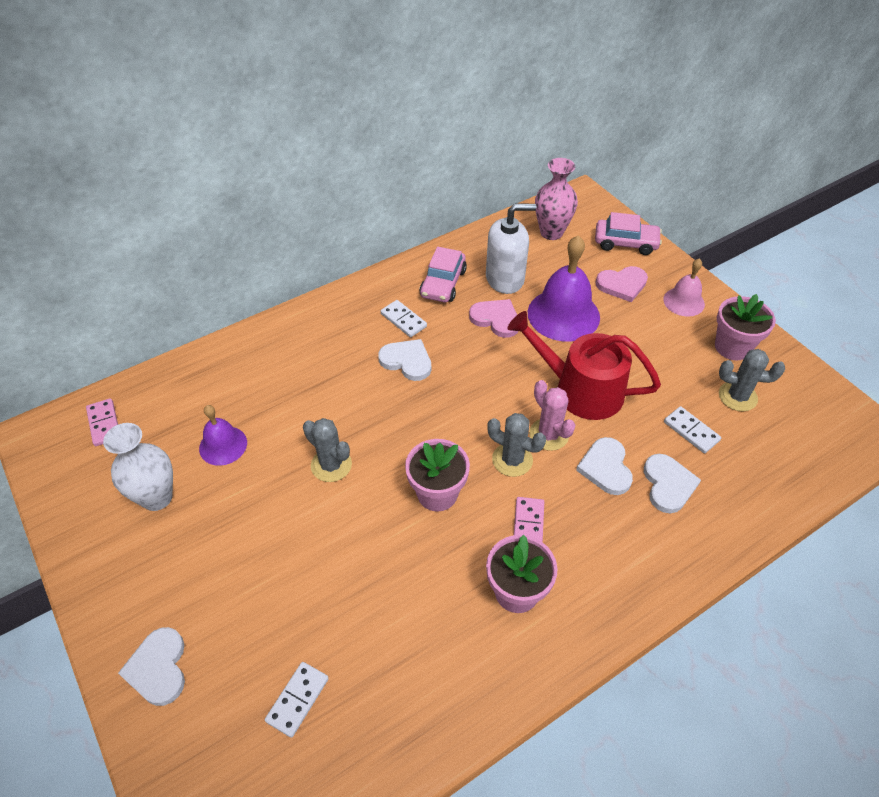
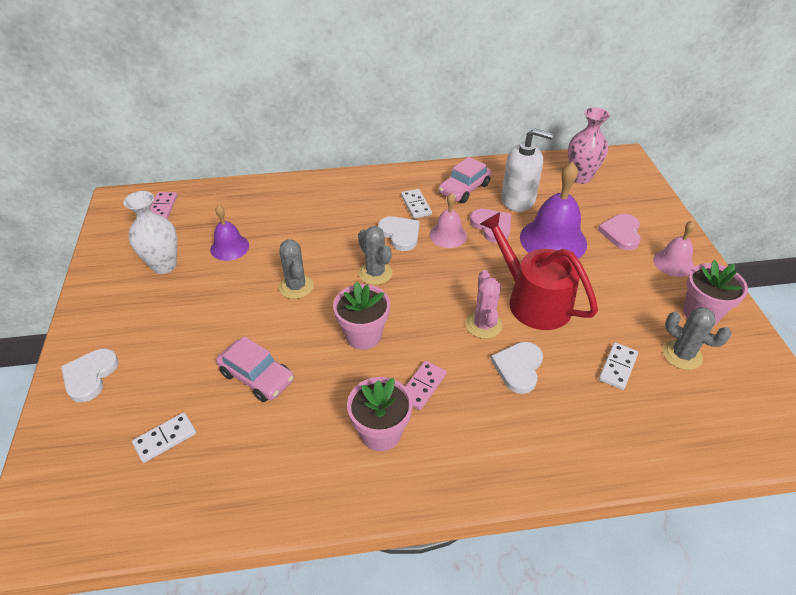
camera: 25 degrees right, 5 degrees down
grey cactus [487,413,546,477] -> grey cactus moved to [358,226,393,285]
pink car [595,212,662,255] -> pink car moved to [216,336,294,402]
pink heart [595,266,648,302] -> pink heart turned 90 degrees clockwise [598,214,641,250]
white heart [644,454,701,513] -> none
white domino [664,406,721,453] -> white domino turned 45 degrees clockwise [599,342,638,390]
none -> pink bell [430,193,467,248]

